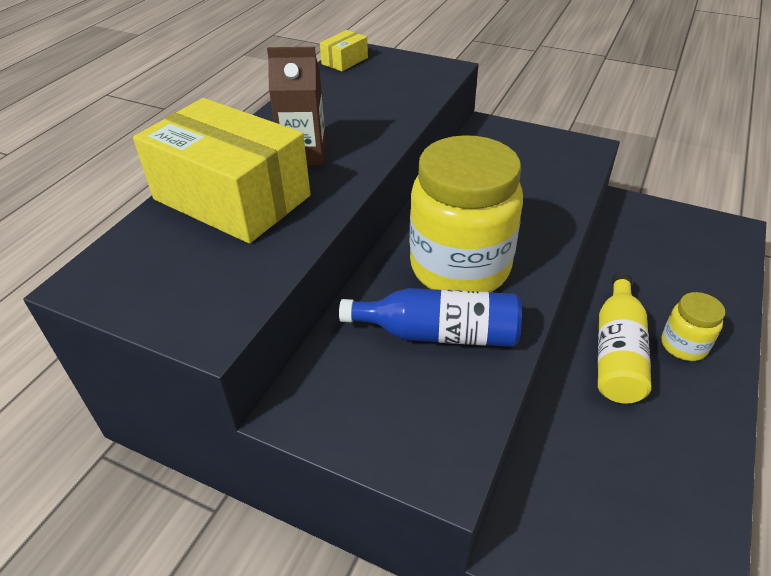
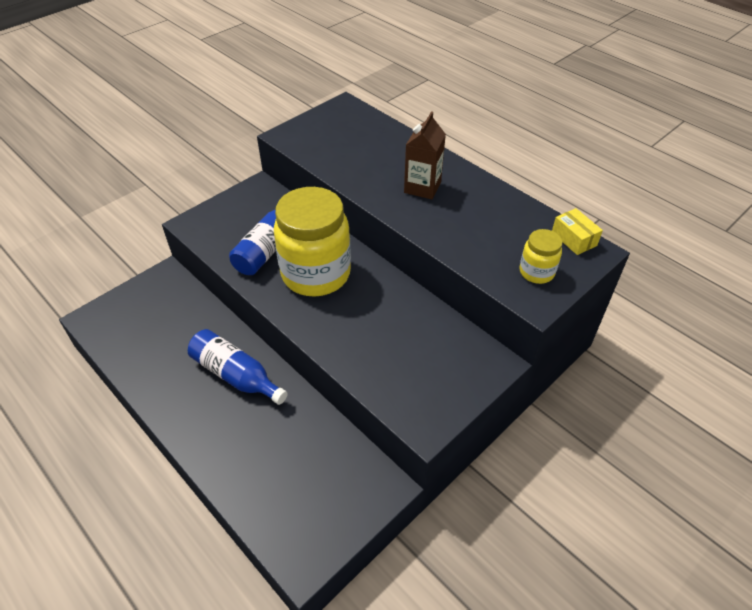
camera: 110 degrees right, 5 degrees up
yellow box [133,98,311,244] -> none
yellow bottle [598,272,651,404] -> blue bottle [188,329,288,405]
yellow jar [661,292,725,361] -> yellow jar moved to [520,229,562,284]

